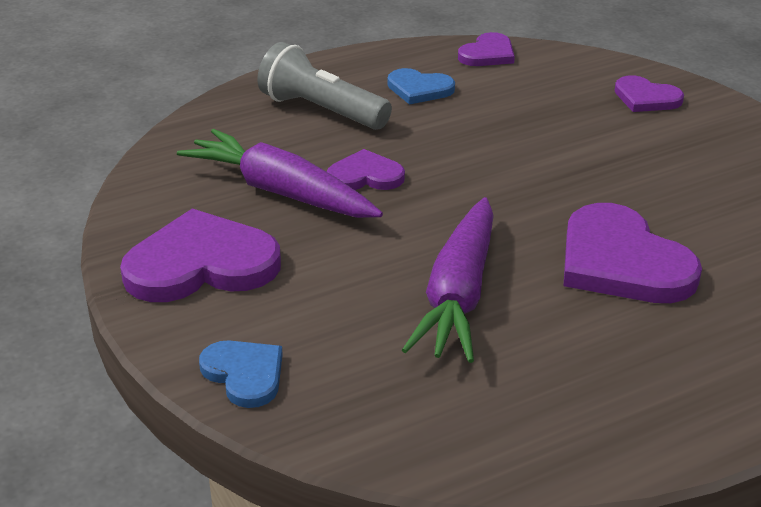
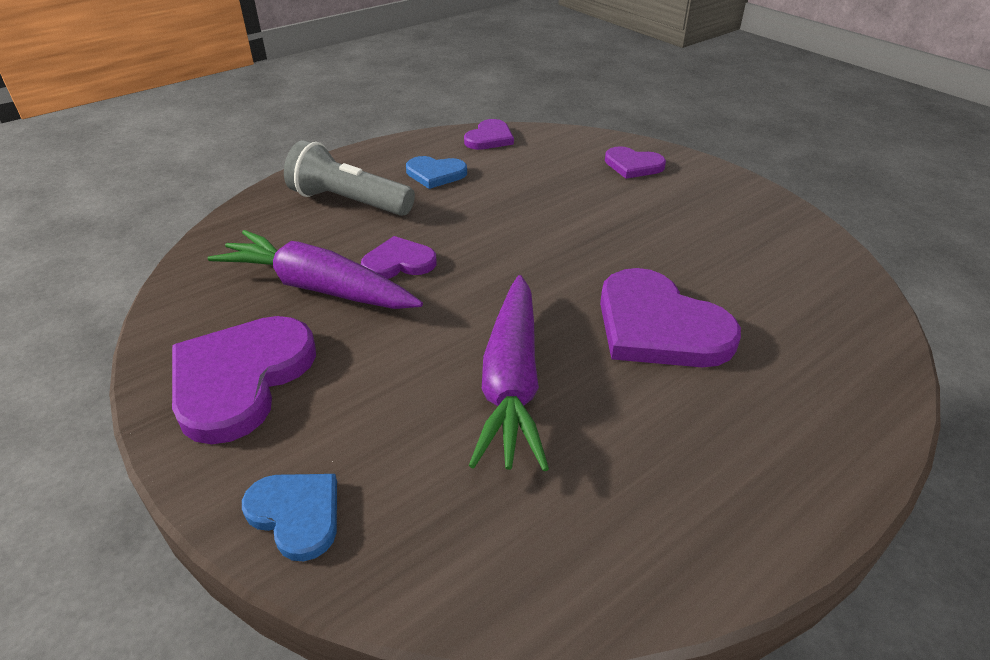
camera: 10 degrees left, 5 degrees up
purple heart [120,208,281,302] -> purple heart turned 45 degrees counterclockwise [172,316,316,444]

